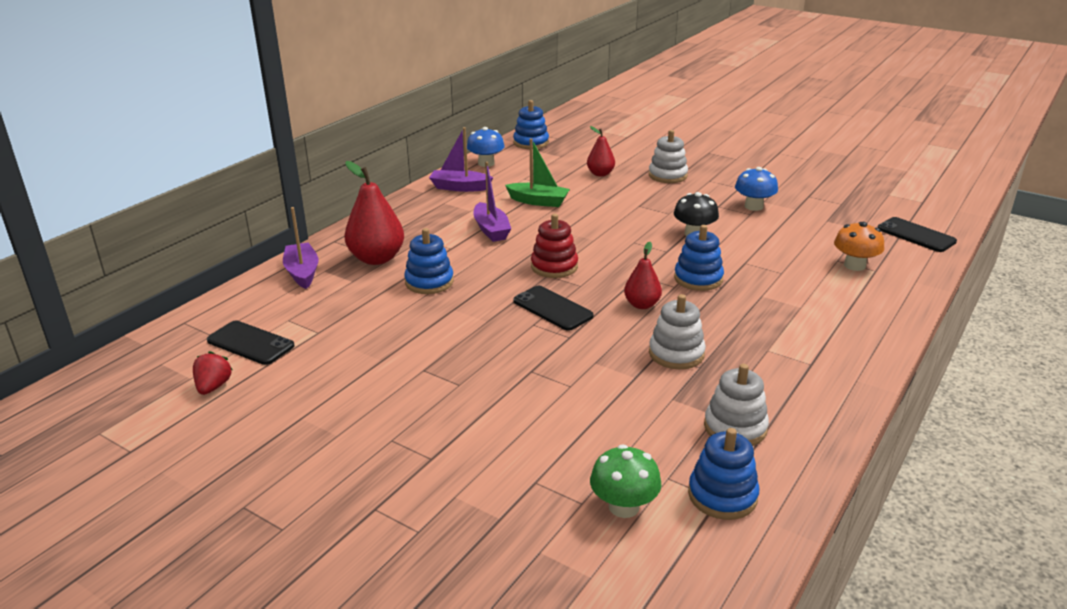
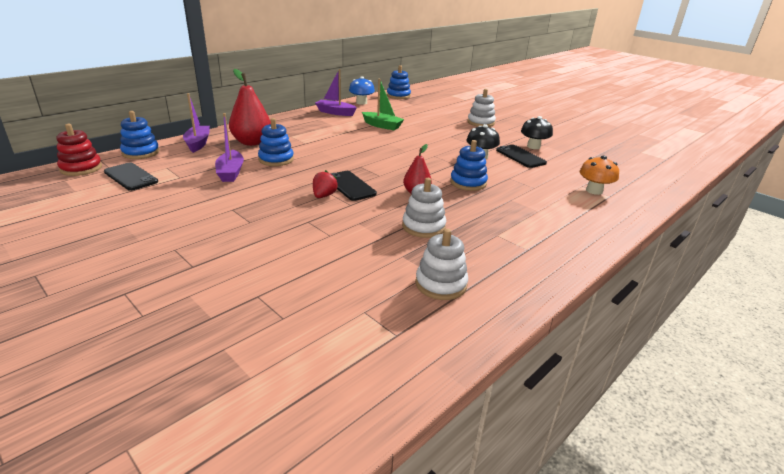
camera: 10 degrees right, 0 degrees up
red strawberry [193,351,233,395] -> red strawberry moved to [313,170,338,198]
purple boat [473,162,511,242] -> purple boat moved to [215,113,244,182]
red stacking toy [531,214,578,278] -> red stacking toy moved to [57,124,102,176]
red pear [587,126,615,176] -> none
green mushroom [590,444,661,518] -> none
blue stacking toy [688,428,759,520] -> blue stacking toy moved to [120,111,159,159]
blue mushroom [735,167,778,211] -> black mushroom [521,116,553,149]
black phone [877,217,957,252] -> black phone moved to [496,145,547,168]

